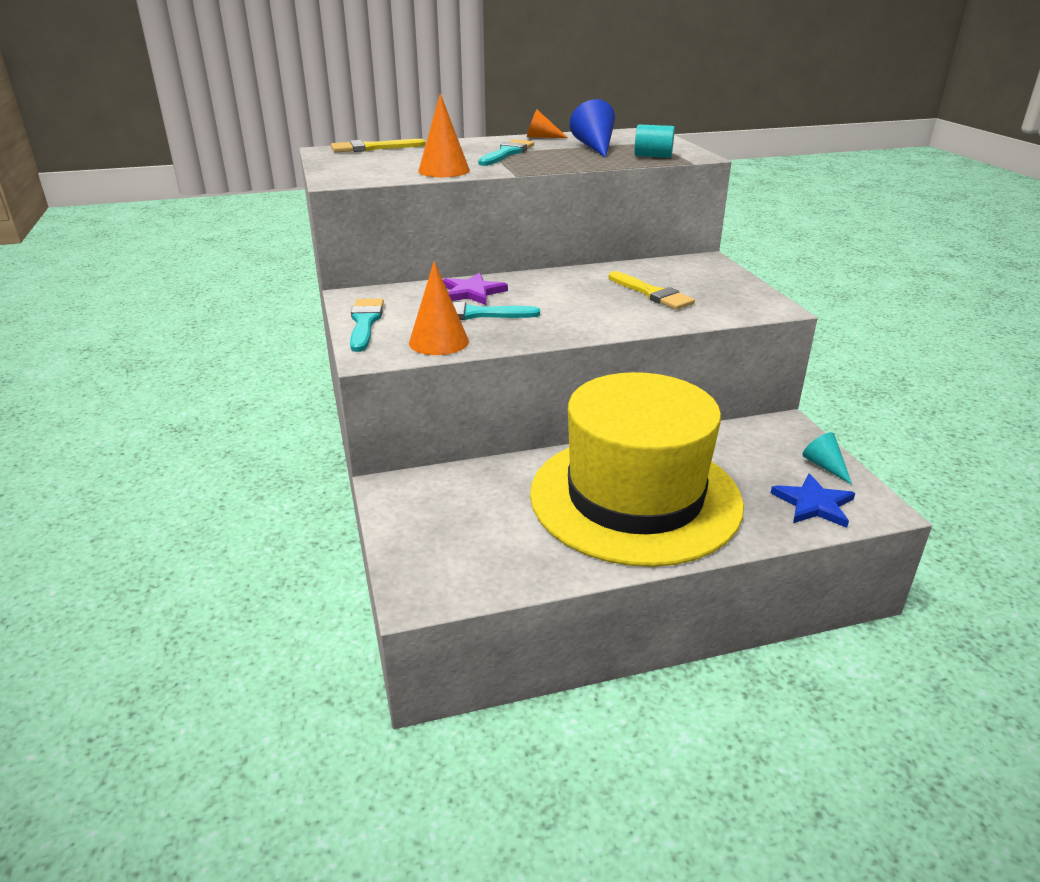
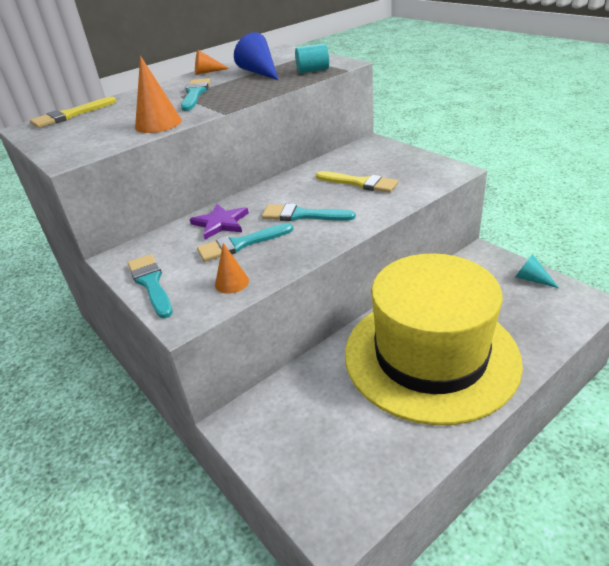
camera: 20 degrees left, 5 degrees up
orange cone [409,261,469,355] -> orange cone [215,243,249,294], size x0.63
blue star [771,473,855,528] -> none
none -> turquoise brush [262,204,356,221]

